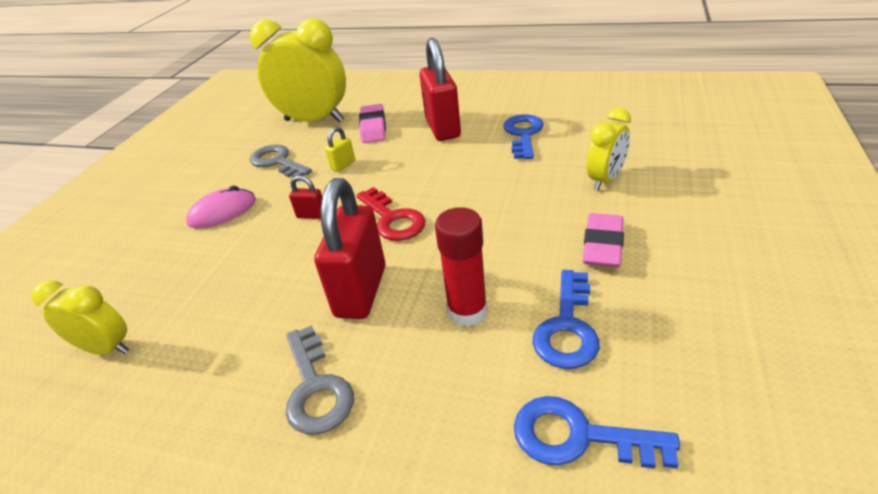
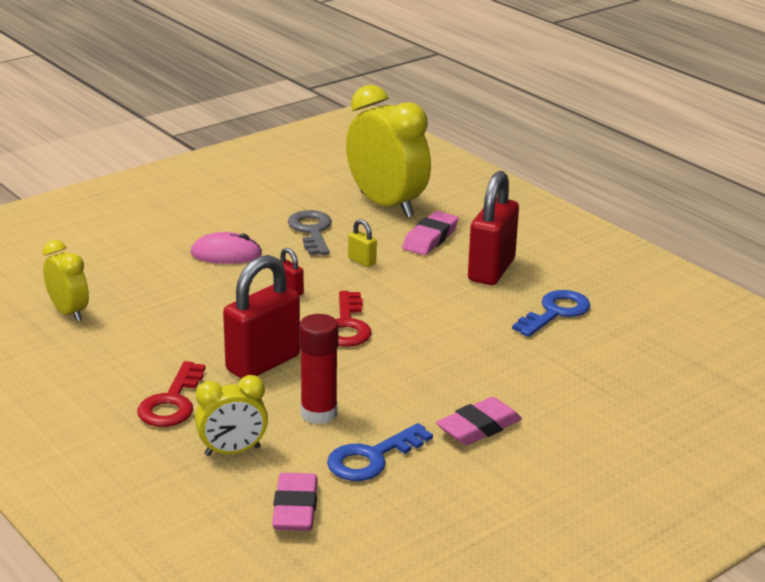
camera: 30 degrees right, 10 degrees down
grey key [286,325,354,435] -> red key [137,361,206,427]
yellow padlock [325,127,355,172] -> yellow padlock turned 60 degrees clockwise [348,219,377,267]
blue key [514,396,680,469] -> pink eraser [272,473,318,531]
yellow clock [586,108,631,190] -> yellow clock moved to [195,375,268,456]

